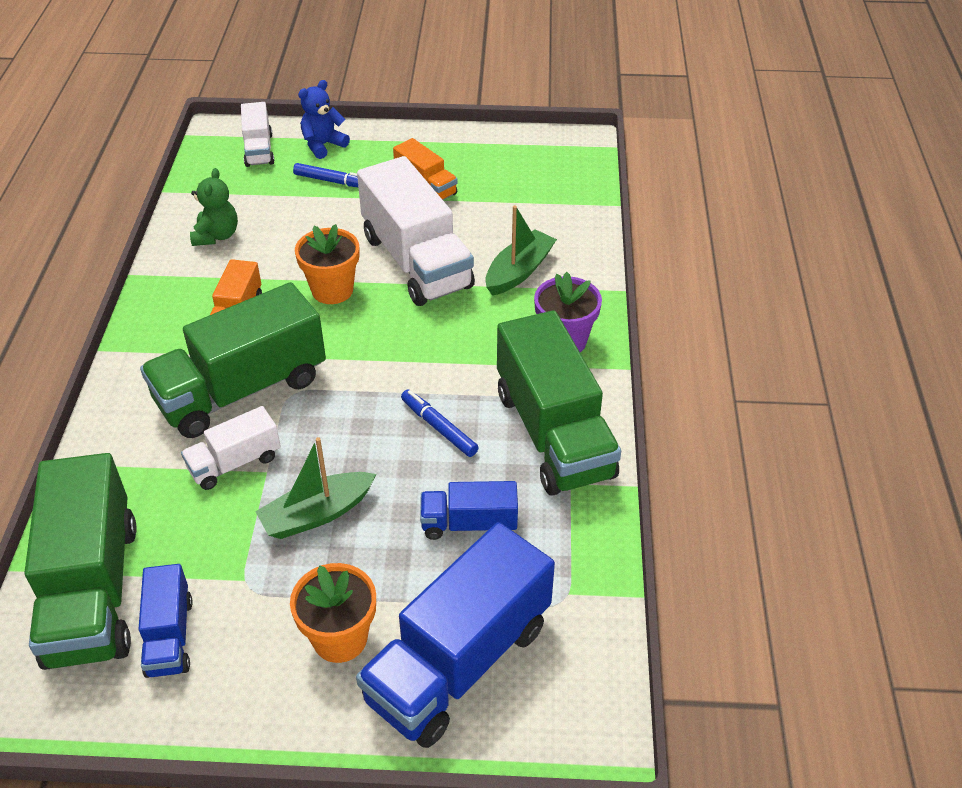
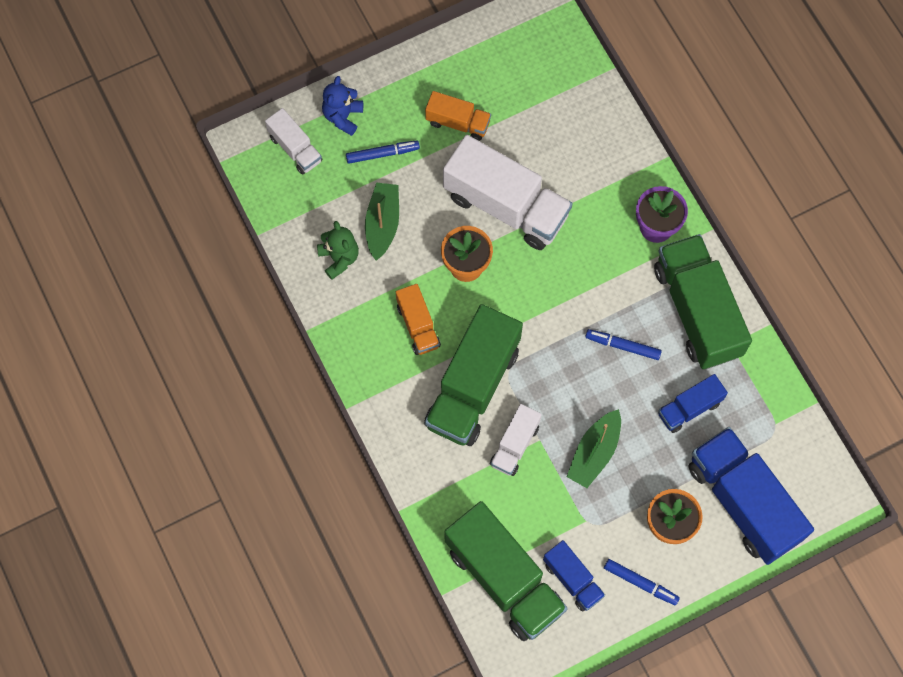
camera: 30 degrees left, 25 degrees up
blue truck [356,522,555,748] -> blue truck turned 135 degrees clockwise [688,427,814,565]
green boat [485,205,557,296] -> green boat moved to [365,182,399,261]
green truck [497,310,621,496] -> green truck turned 150 degrees counterclockwise [654,234,752,369]
none -> blue marker [604,559,680,605]

